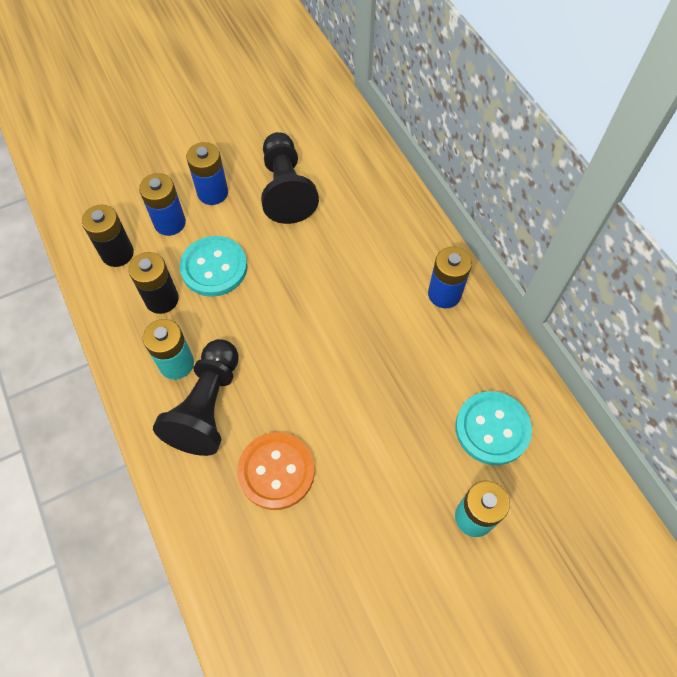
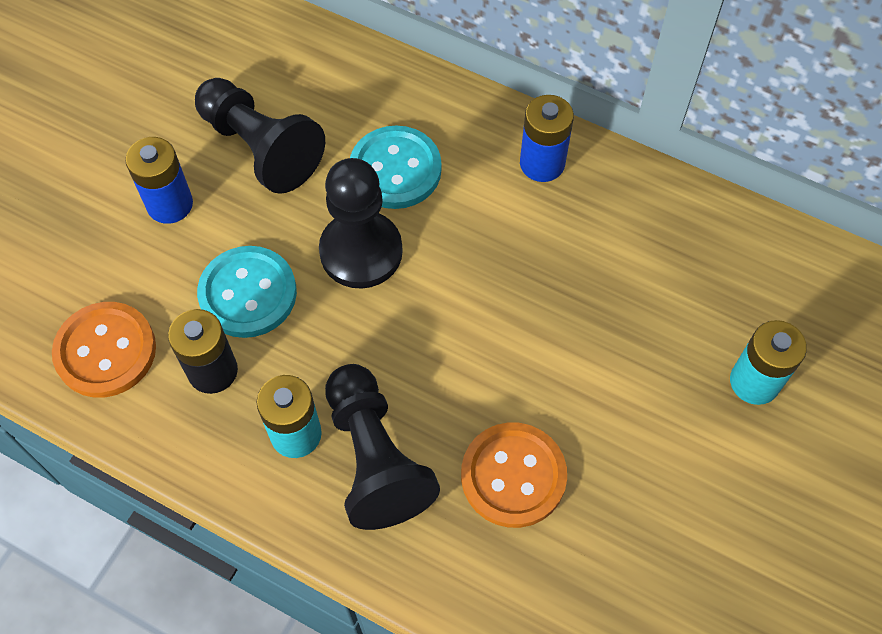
camera: 35 degrees left, 0 degrees up
black battery [82,205,134,267] -> orange button [52,302,156,398]
blue battery [139,173,186,236] -> none
turquoise button [455,391,532,465] -> turquoise button moved to [350,126,442,209]
none -> black pawn [319,158,403,289]

